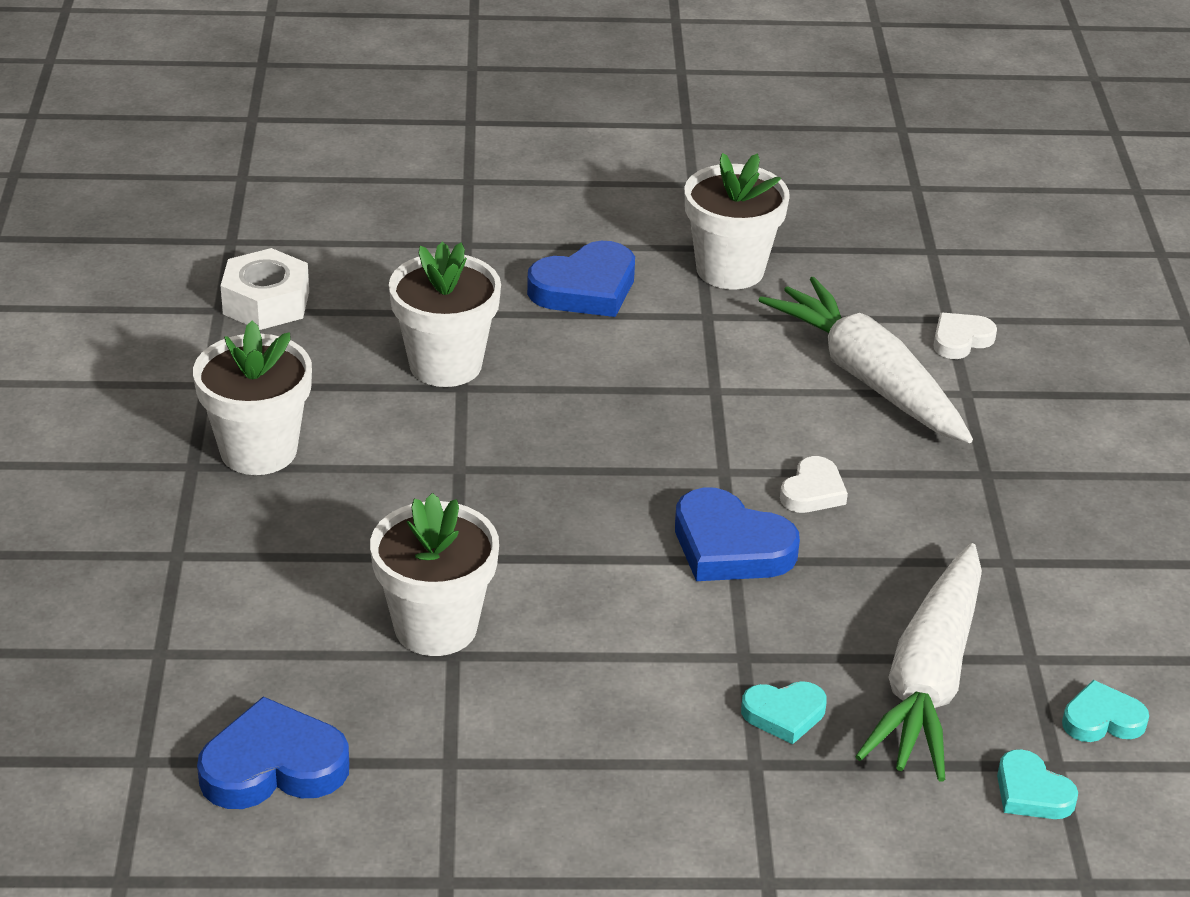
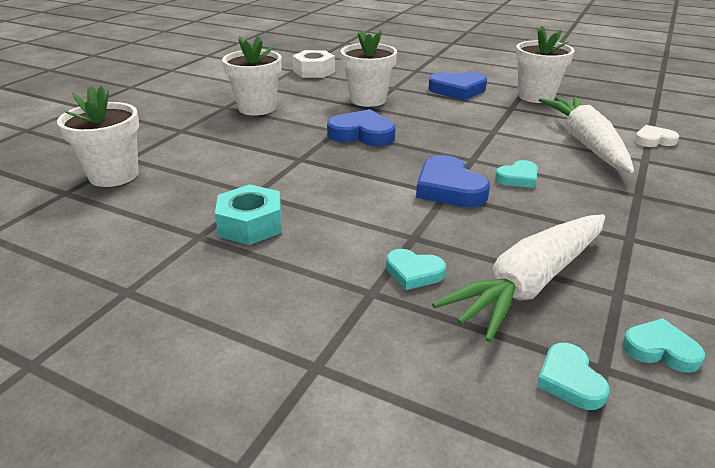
camera: 30 degrees right, 5 degrees down
blue heart [197,697,349,809] -> blue heart moved to [327,109,396,146]
white flower pot [370,493,499,656] -> white flower pot moved to [57,86,139,187]
white heart [780,456,848,513] -> turquoise heart [495,160,538,188]
none -> turquoise nut [215,184,282,245]

